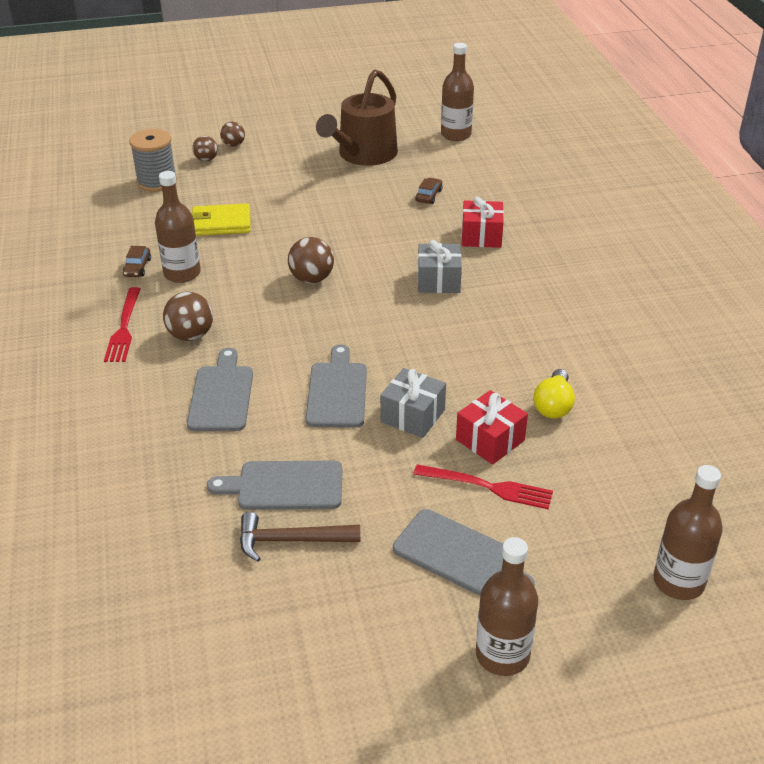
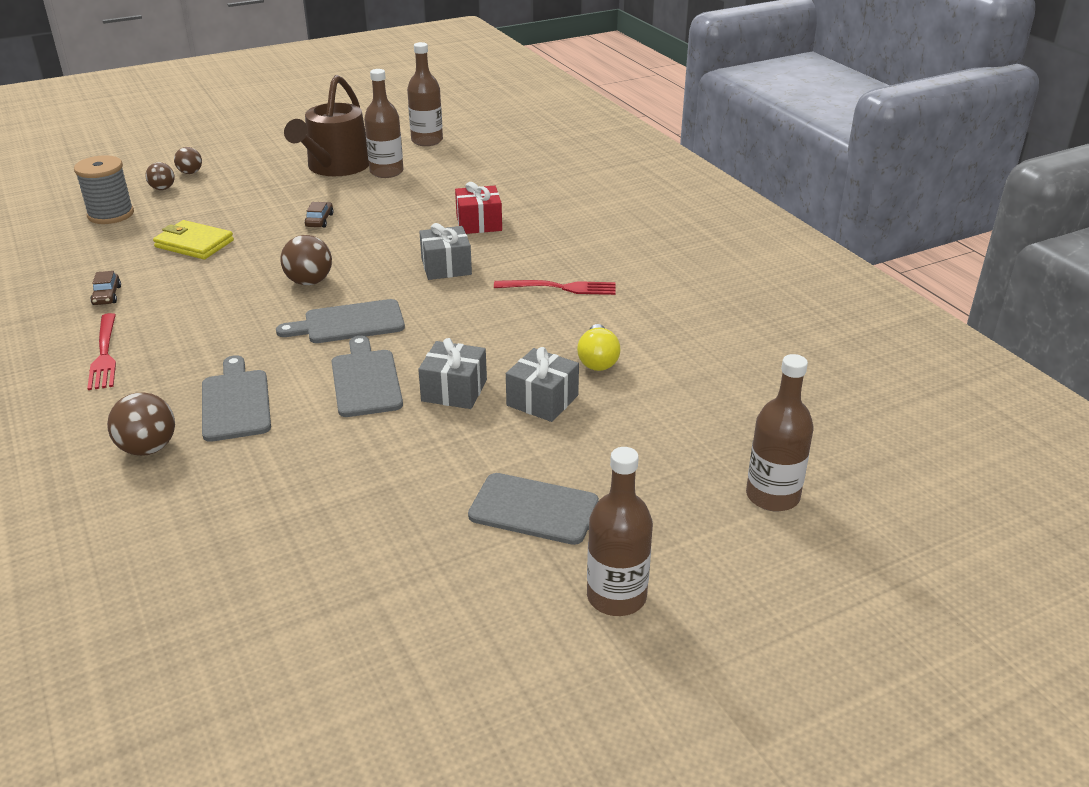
camera: 15 degrees left, 5 degrees down
brown bottle [155,171,201,283] -> brown bottle moved to [364,69,403,178]
brown ball [163,292,213,341] -> brown ball moved to [107,392,175,456]
yellow wallet [191,203,250,236] -> yellow wallet turned 45 degrees clockwise [153,220,234,259]
grey cutting board [207,461,342,510] -> grey cutting board moved to [276,299,405,343]
brown hammer [240,512,360,562] -> none
red fork [413,464,553,509] -> red fork moved to [494,280,616,295]
brown car [415,178,443,204] -> brown car moved to [305,202,334,228]
red gift [456,390,528,465] -> grey gift [506,347,579,422]

